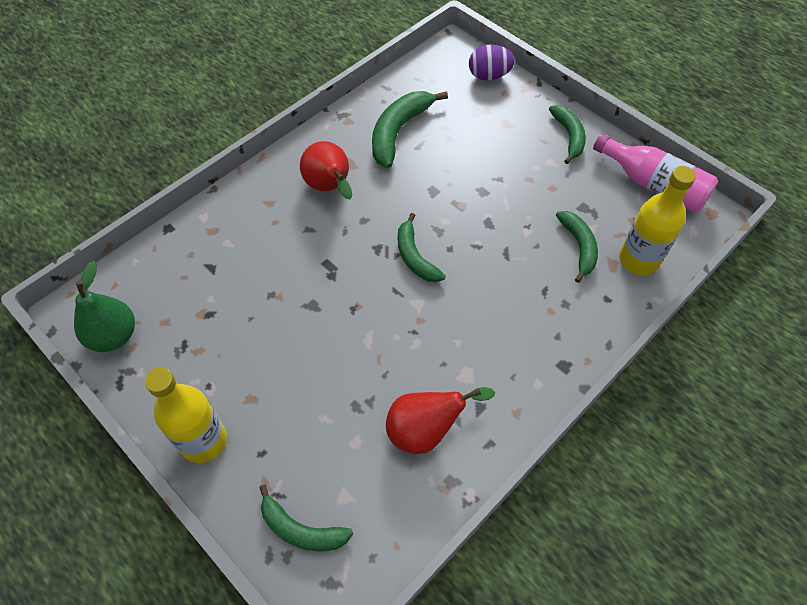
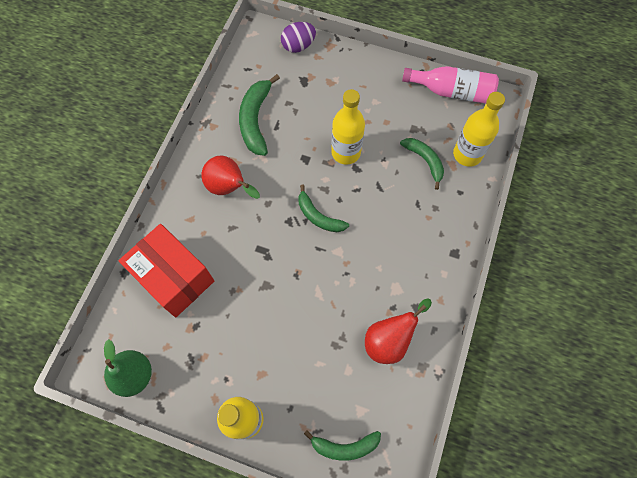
camera: 25 degrees left, 10 degrees up
green banana [549,105,586,164] -> none
none -> red box [118,224,214,318]
none -> yellow bottle [331,89,365,164]

